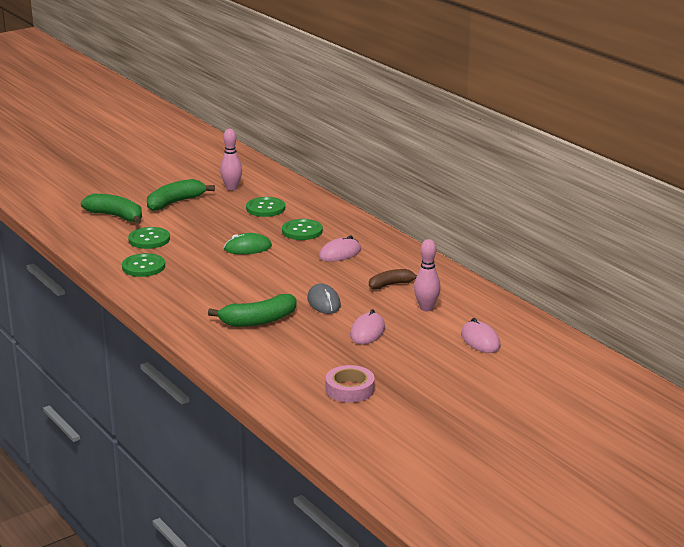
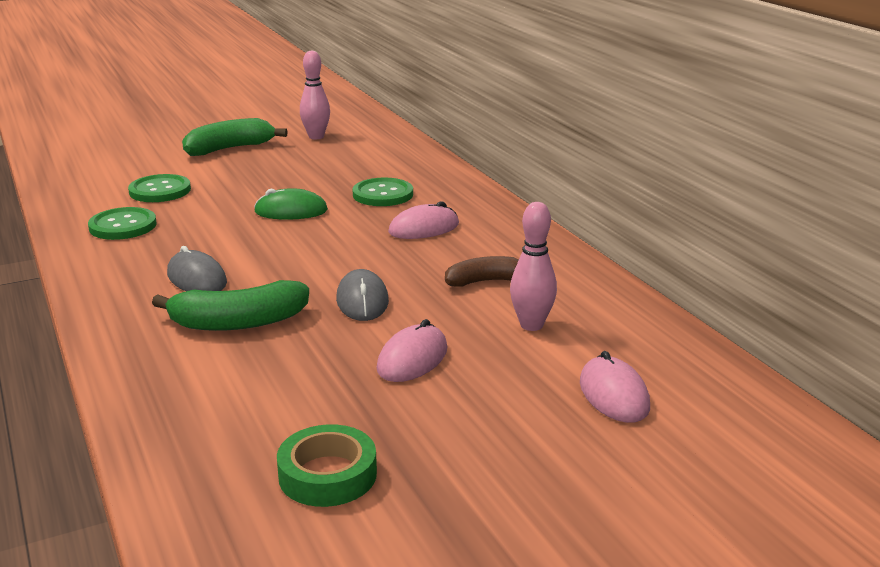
camera: 10 degrees right, 0 degrees up
green banana [81,194,142,224] -> none
green button [246,197,285,217] -> none
pink tape [326,365,375,402] -> green tape [277,424,377,507]
none -> grey mouse [167,246,227,291]

